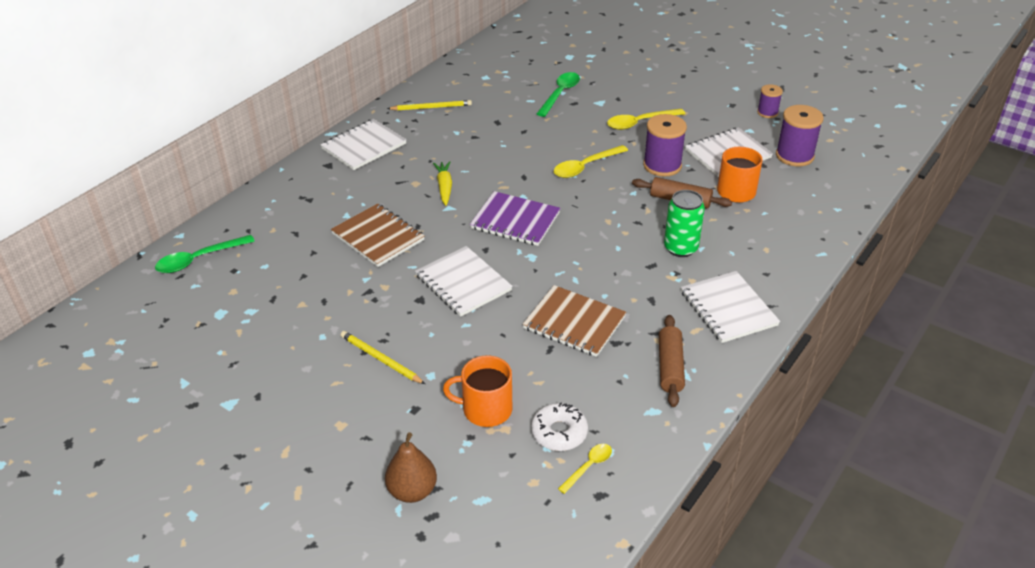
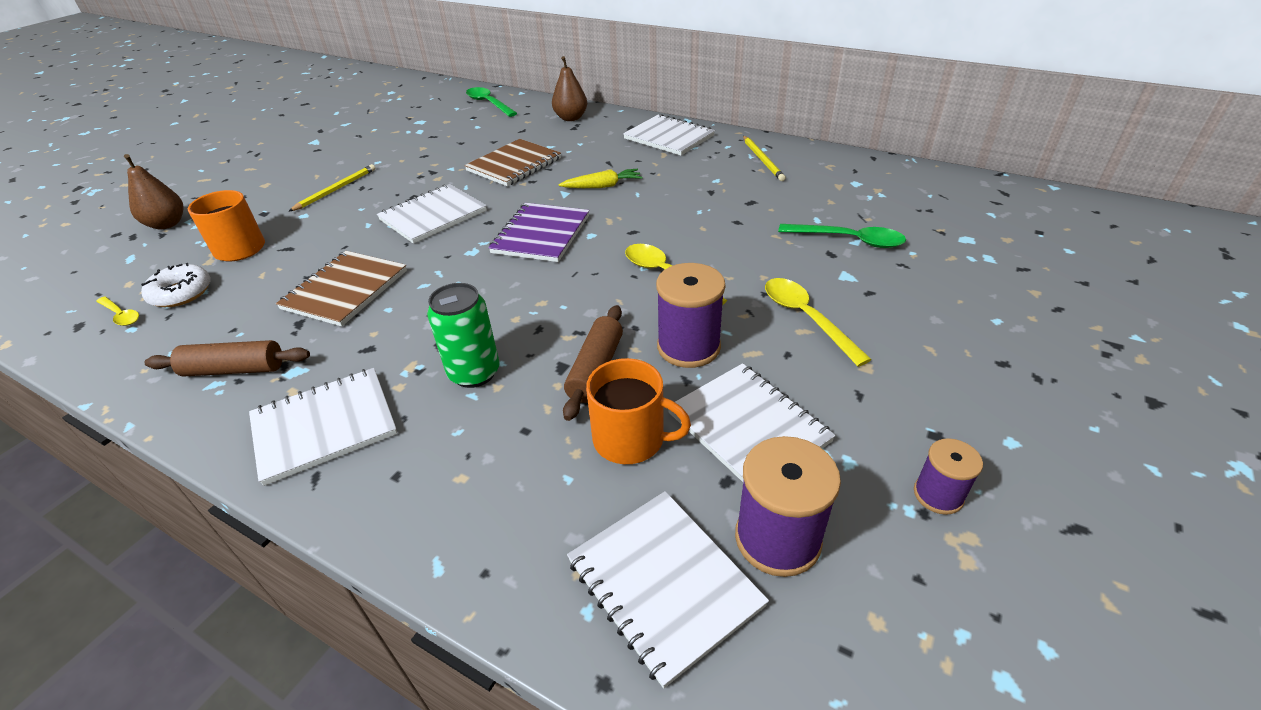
camera: 85 degrees right, 0 degrees up
none -> brown pear [552,56,587,121]
none -> white notebook [567,491,769,688]

